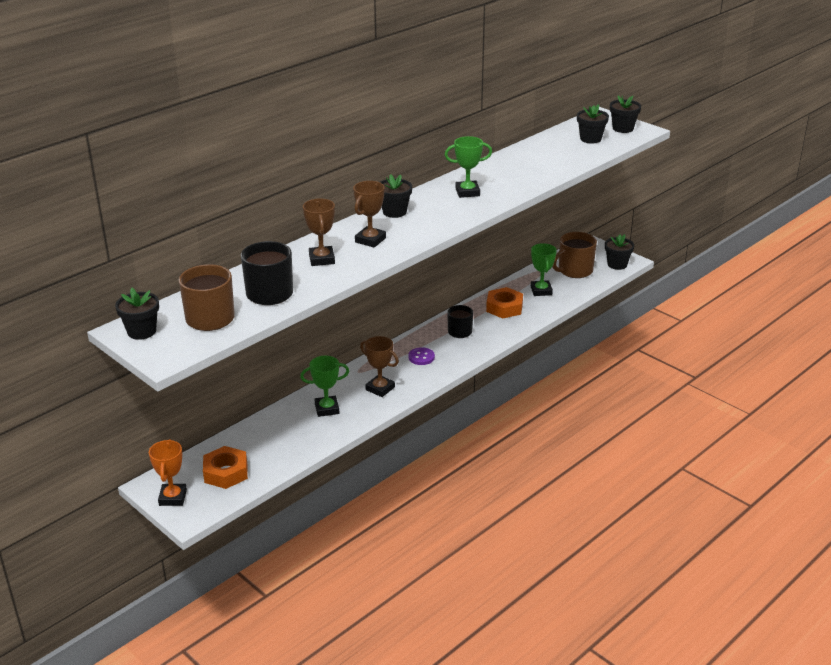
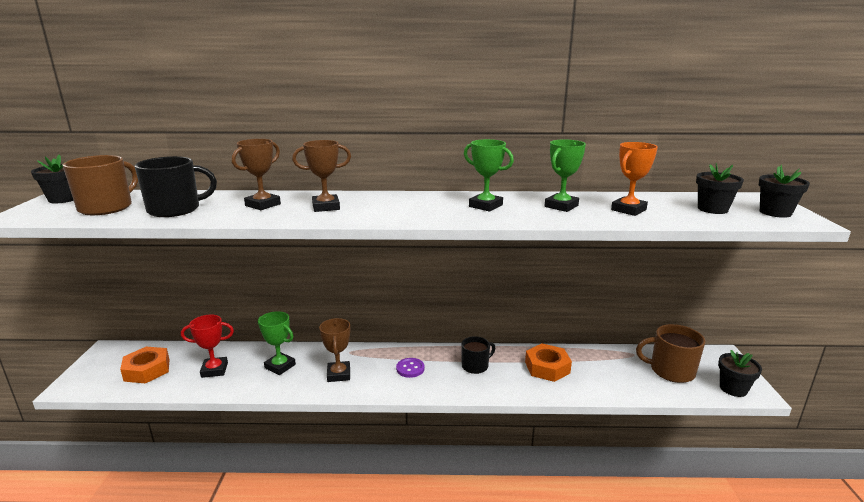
camera: 45 degrees right, 10 degrees down
orange trophy [149,439,187,506] -> orange trophy moved to [611,142,658,216]
black flower pot [380,175,412,218] -> none
green trophy [531,243,557,296] -> green trophy moved to [545,140,586,212]
none -> red trophy [181,315,234,378]

